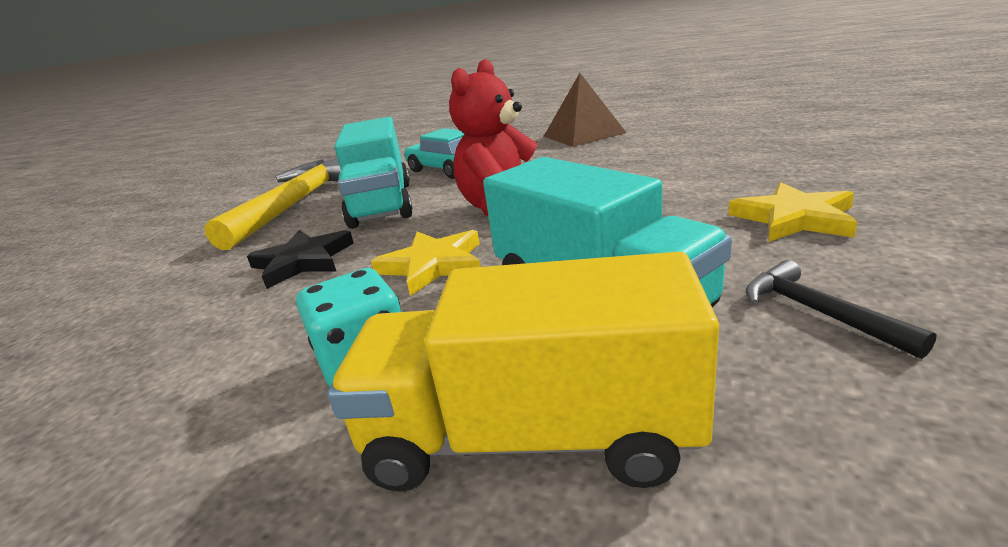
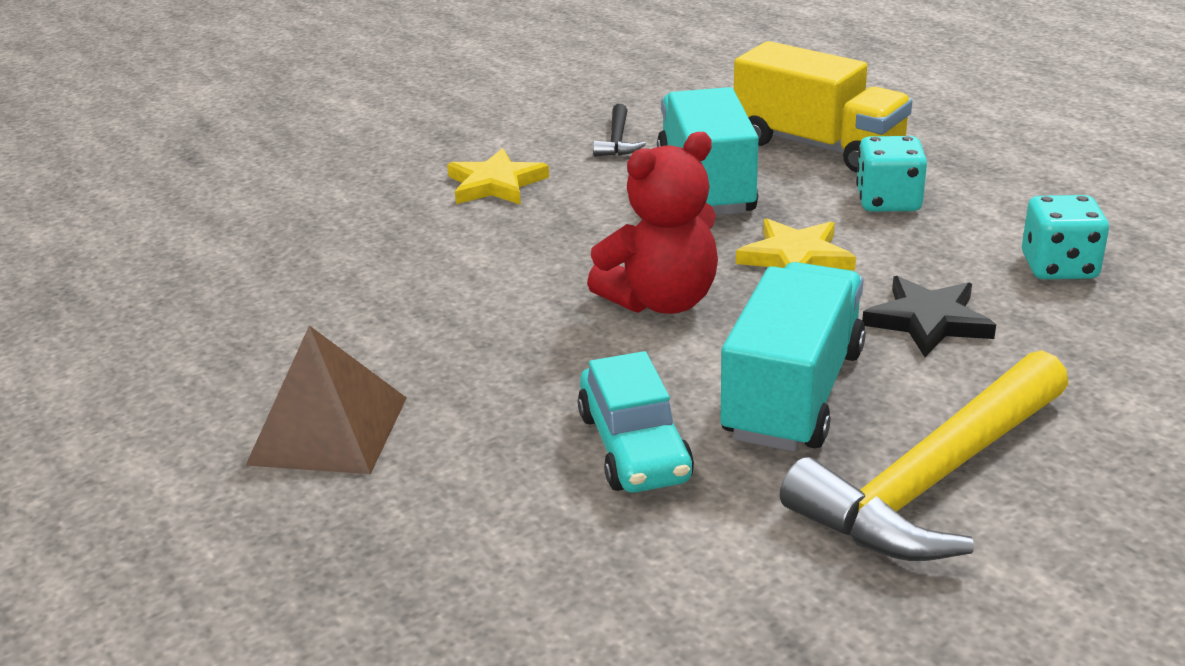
camera: 150 degrees left, 5 degrees up
none -> turquoise dice [1022,195,1109,279]

